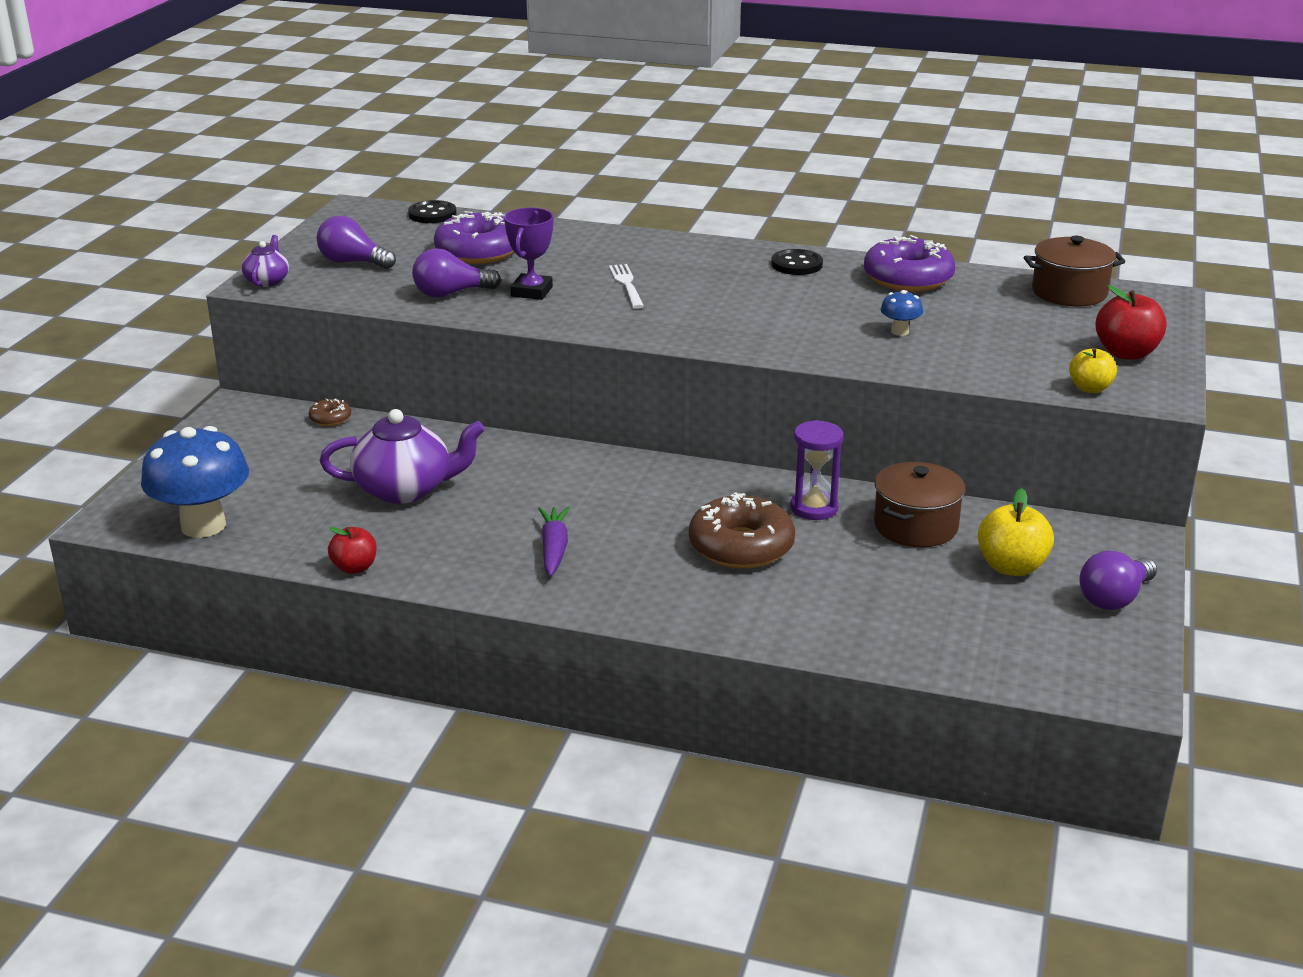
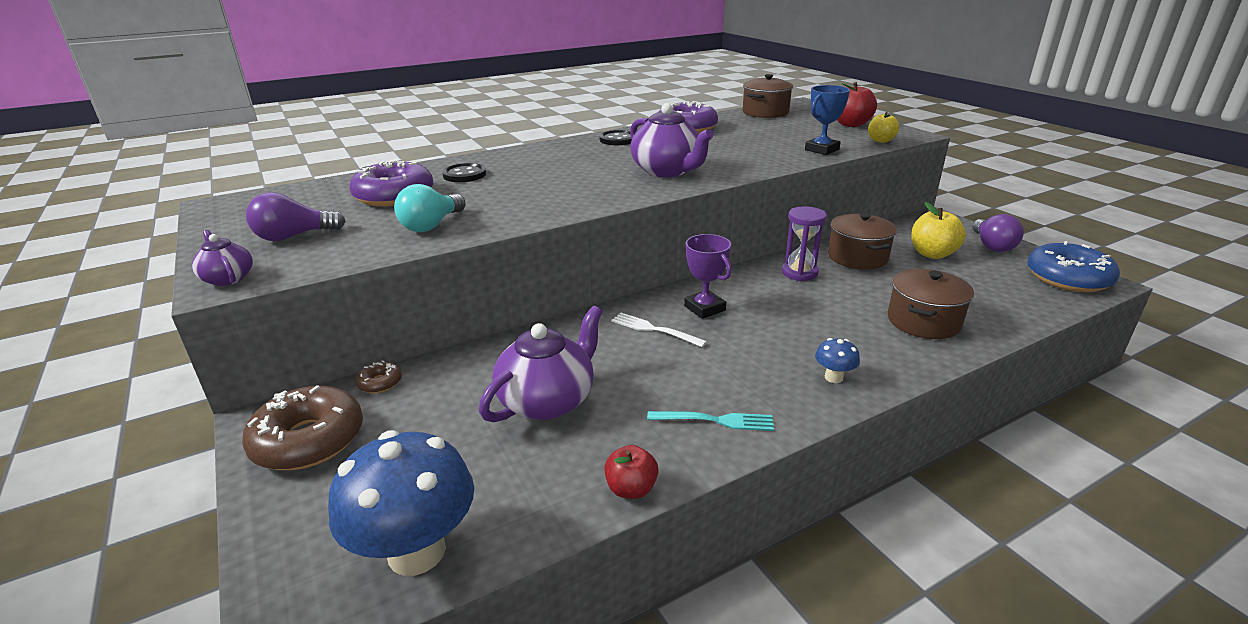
camera: 45 degrees left, 0 degrees up
black button [408,200,456,223] -> black button moved to [442,163,486,182]
purple light bulb [412,248,501,298] -> turquoise light bulb [394,184,466,232]
purple trophy [504,208,553,300] -> purple trophy moved to [684,234,732,319]
purple carrot [538,507,570,576] -> none
white fork [609,264,644,309] -> white fork moved to [611,313,707,347]
brown donut [689,492,795,569] -> brown donut moved to [242,385,363,470]
blue mushroom [881,290,923,336] -> blue mushroom moved to [815,338,860,383]
none -> purple teapot [630,103,714,177]
none -> turquoise fork [647,411,774,431]
none -> blue trophy [805,85,850,155]
none -> brown pot [888,269,974,339]
none -> blue donut [1027,241,1120,292]

